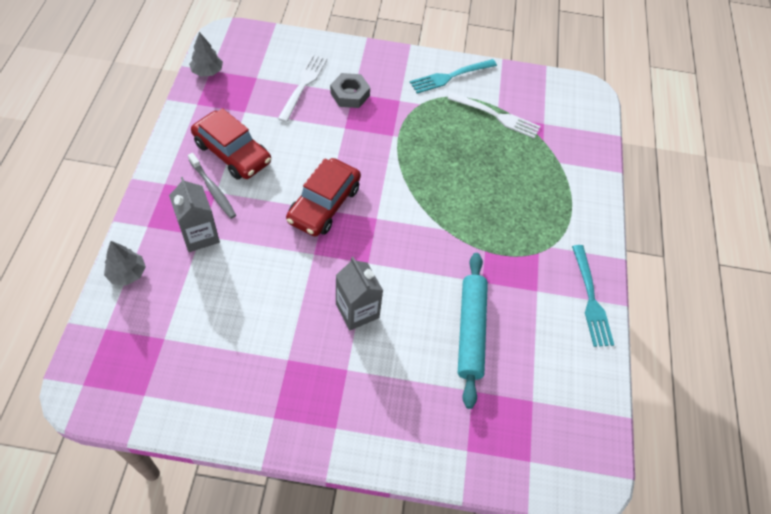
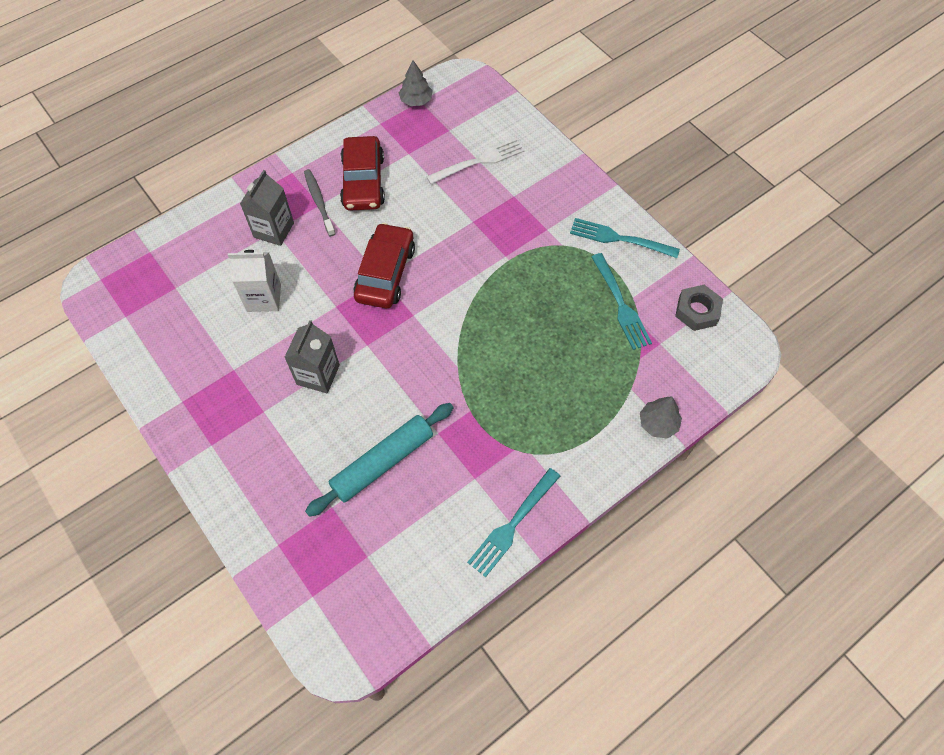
camera: 50 degrees right, 5 degrees up
grey tree [104,241,146,286] -> grey tree moved to [640,396,682,439]
grey toothbrush [188,153,236,219] -> grey toothbrush turned 150 degrees clockwise [304,169,336,236]
red car [286,158,361,237] -> red car turned 120 degrees clockwise [354,223,415,308]
grey nut [330,73,370,108] -> grey nut moved to [675,285,723,331]
white fork [448,92,540,138] -> turquoise fork [592,253,652,350]
none -> white carton [228,250,281,312]

